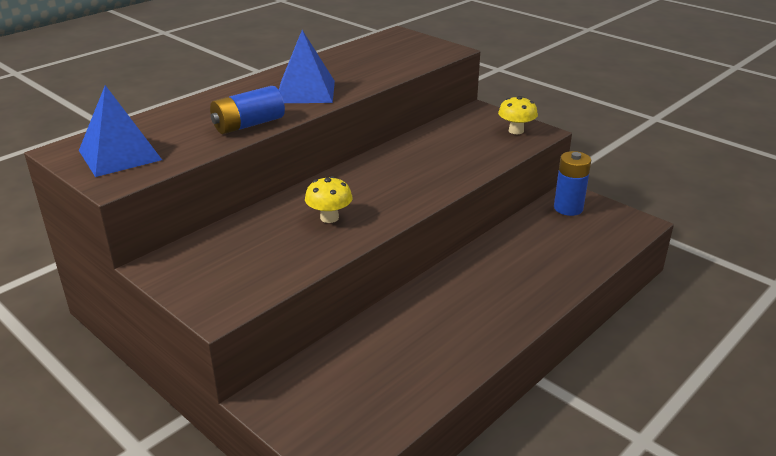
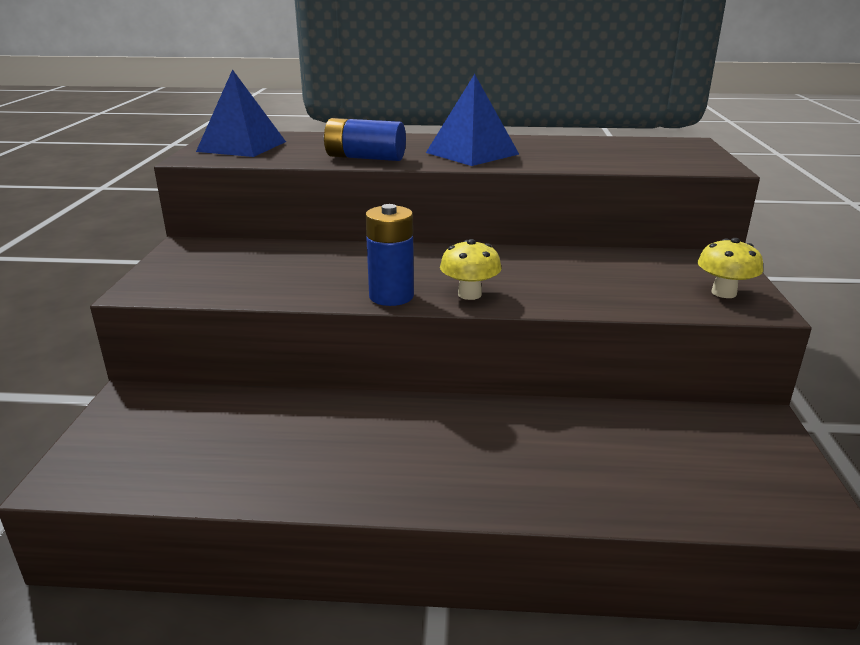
camera: 50 degrees right, 5 degrees down
yellow mushroom [305,176,352,223] -> yellow mushroom moved to [440,239,502,300]
blue battery [554,151,591,216] -> blue battery moved to [365,204,414,306]

